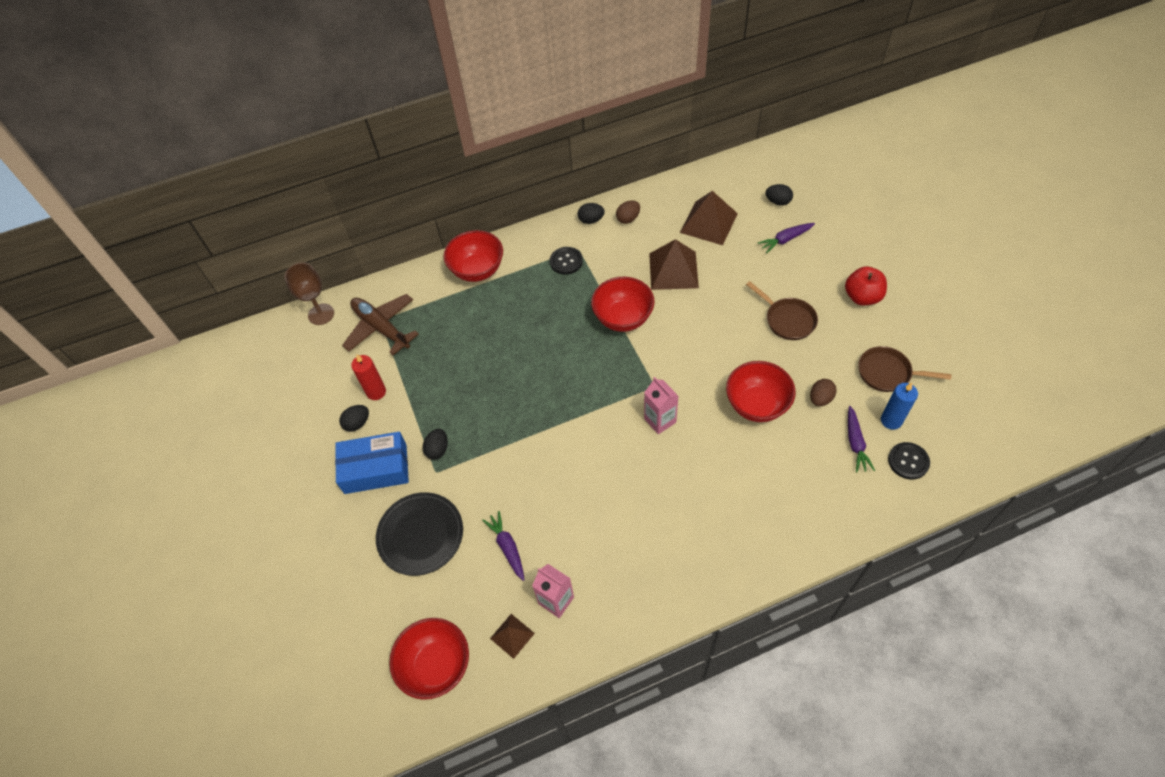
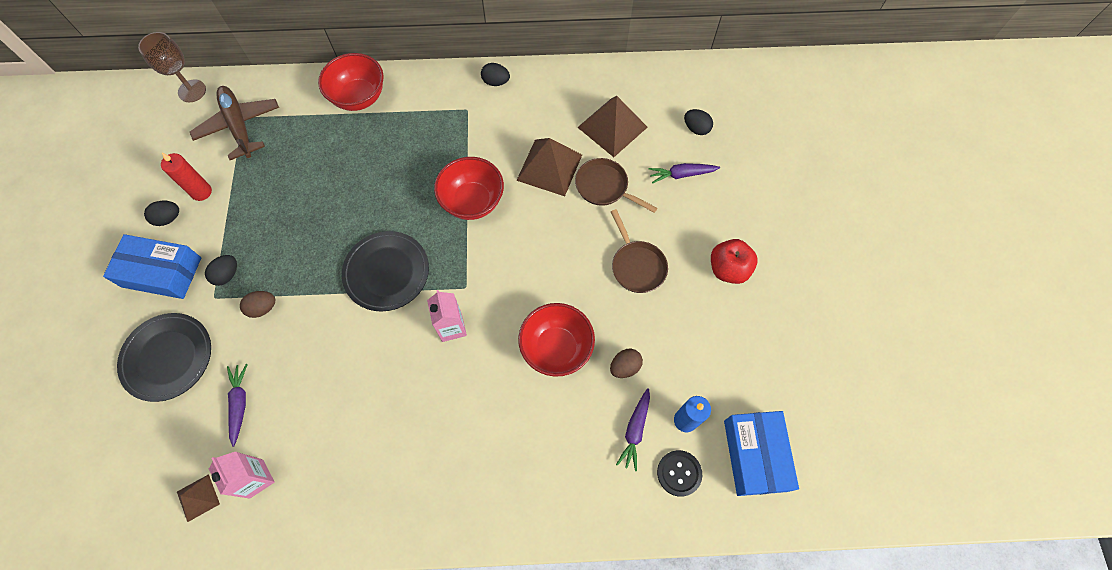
camera: 15 degrees right, 10 degrees up
red bowl [389,618,469,700] -> none
black button [550,247,583,275] -> none
brown egg [616,201,640,224] -> brown egg moved to [240,291,275,318]
brown pan [858,346,952,392] -> brown pan moved to [575,158,657,213]
none -> black plate [342,231,429,311]
none -> blue box [724,411,799,496]

